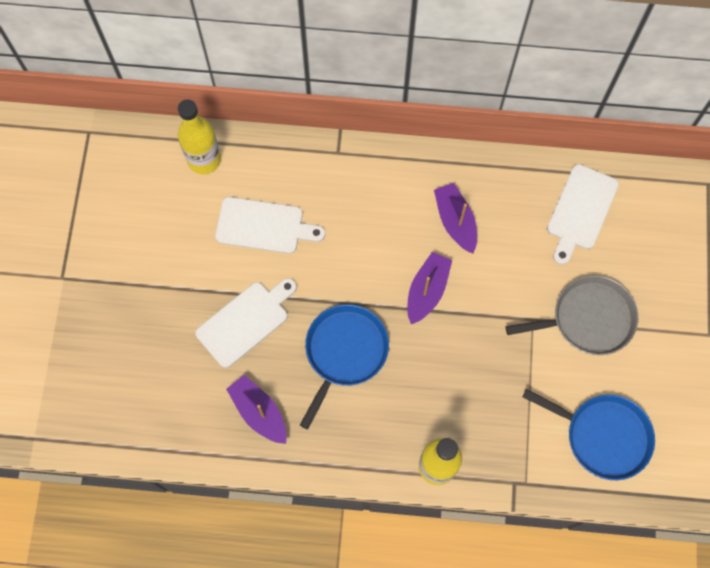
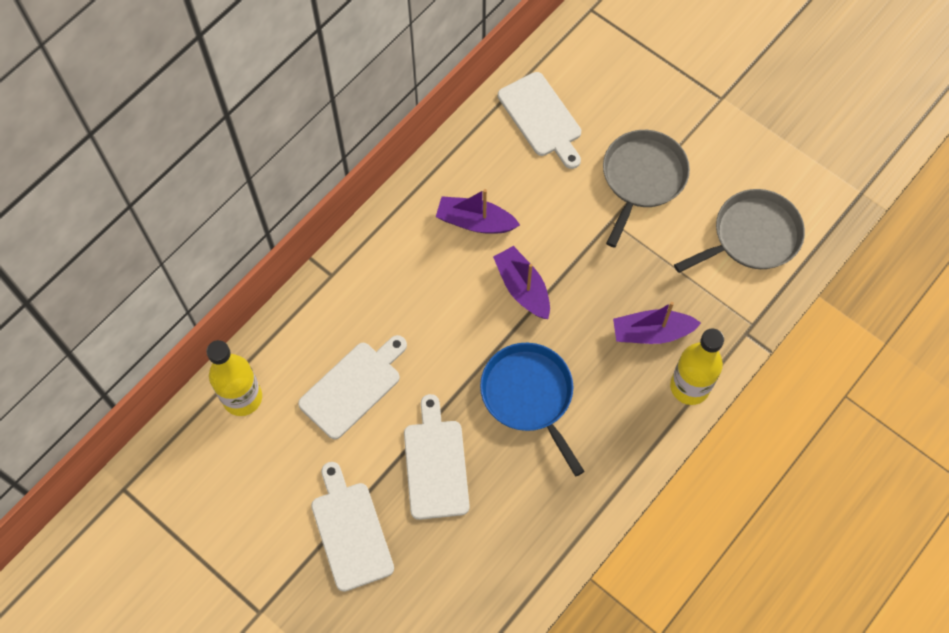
camera: 55 degrees left, 5 degrees down
purple boat [226,375,287,444] -> purple boat moved to [613,302,701,344]
blue pan [523,389,655,480] -> grey pan [674,189,805,273]
none -> white cutting board [311,462,394,592]

